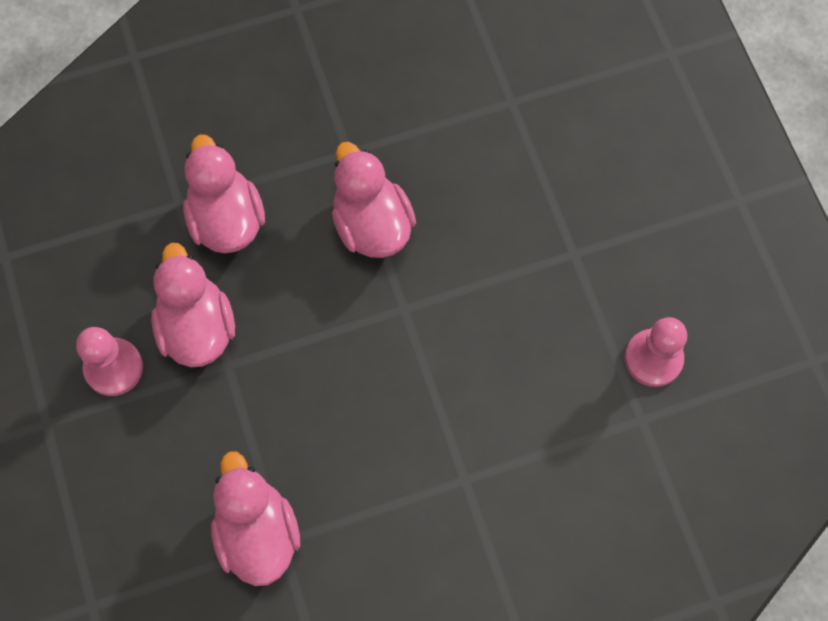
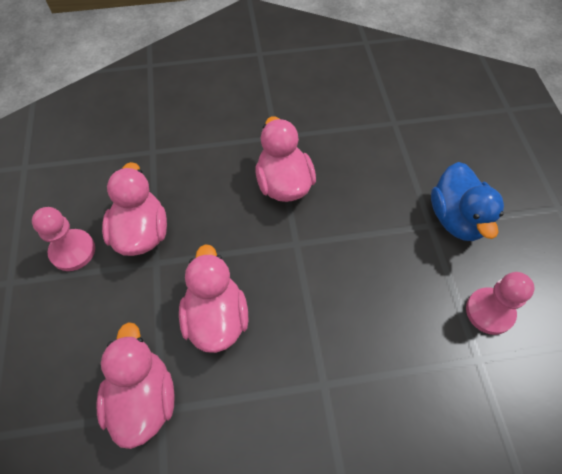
camera: 10 degrees right, 10 degrees down
pink duck [183,135,265,253] -> pink duck moved to [179,244,248,353]
none -> blue duck [431,162,504,241]

